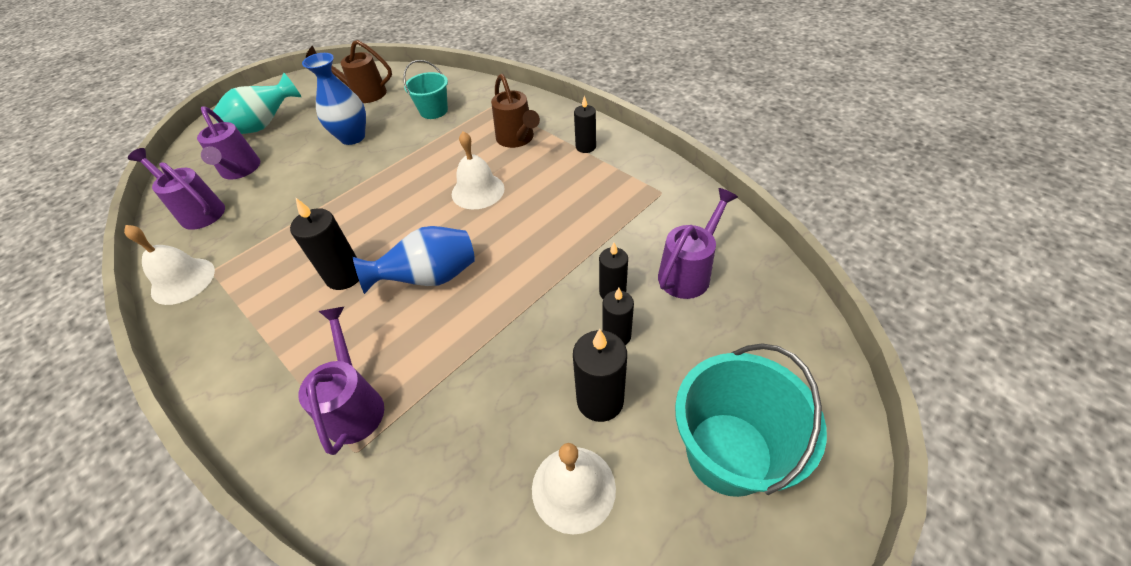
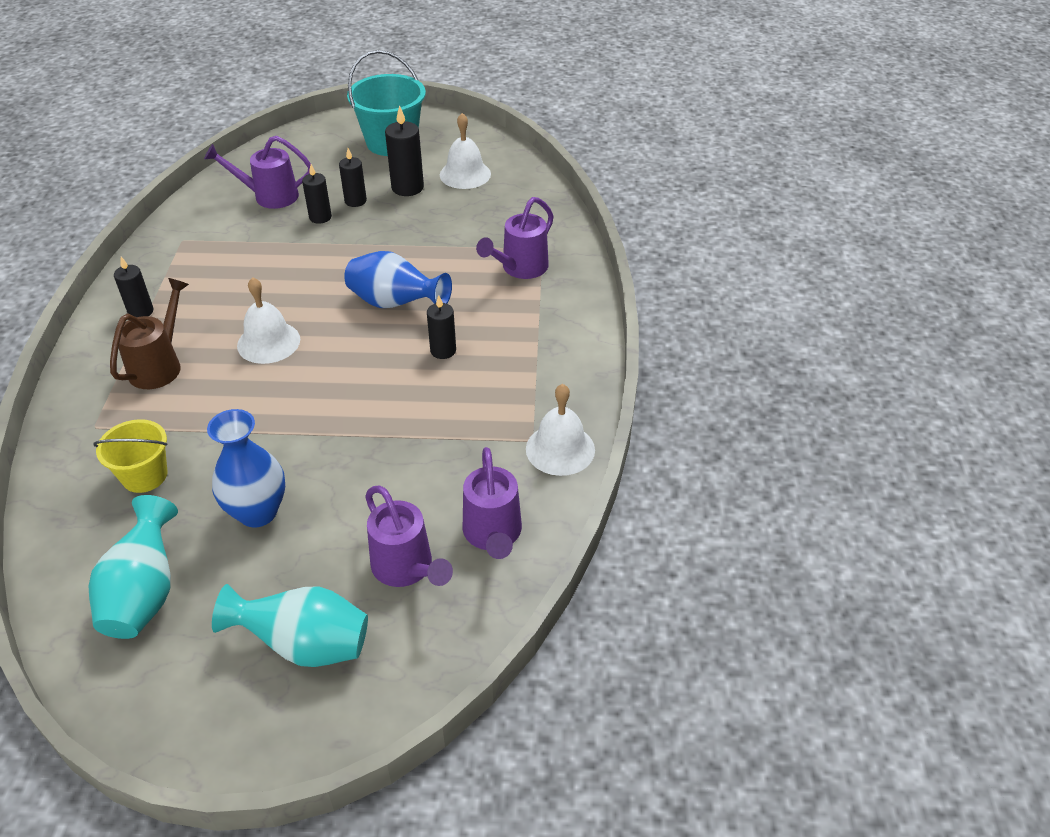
camera: 135 degrees left, 5 degrees down
purple watering can [197,106,260,179] -> purple watering can turned 120 degrees clockwise [365,485,453,587]
black candle [290,198,359,290] -> black candle [427,295,456,359], size x0.67
brown watering can [306,40,392,103] -> turquoise vase [88,495,178,639]
turquoise bucket [403,60,448,119] -> yellow bucket [93,419,168,493]

